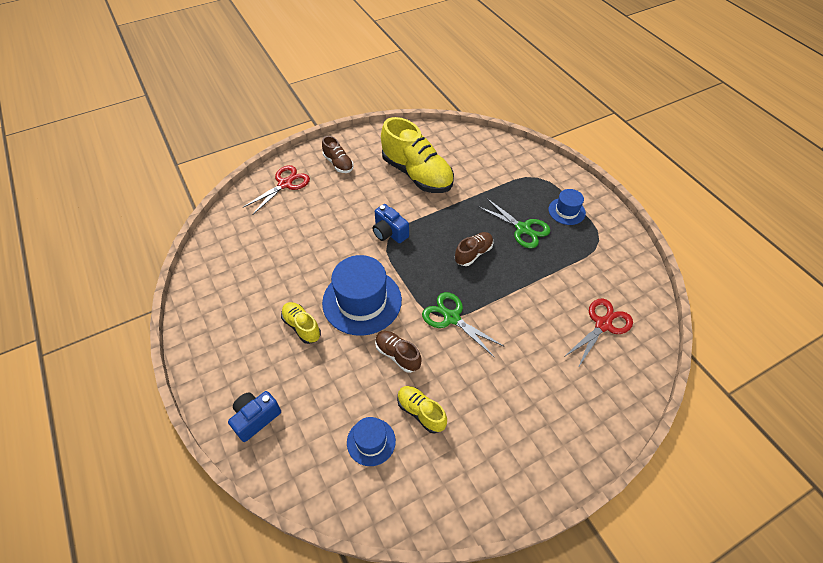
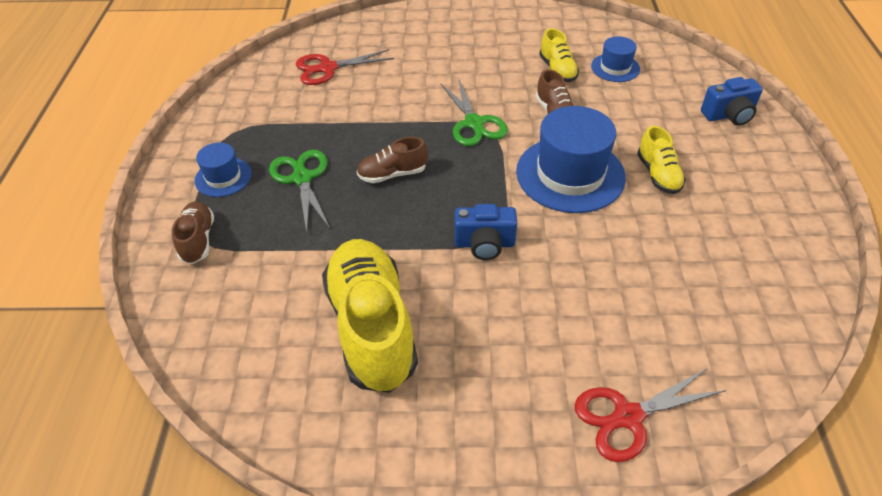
camera: 150 degrees left, 5 degrees down
brown shoe [322,136,354,173] -> brown shoe moved to [172,201,214,264]
blue camera [372,204,409,243] -> blue camera turned 105 degrees clockwise [455,204,517,260]

